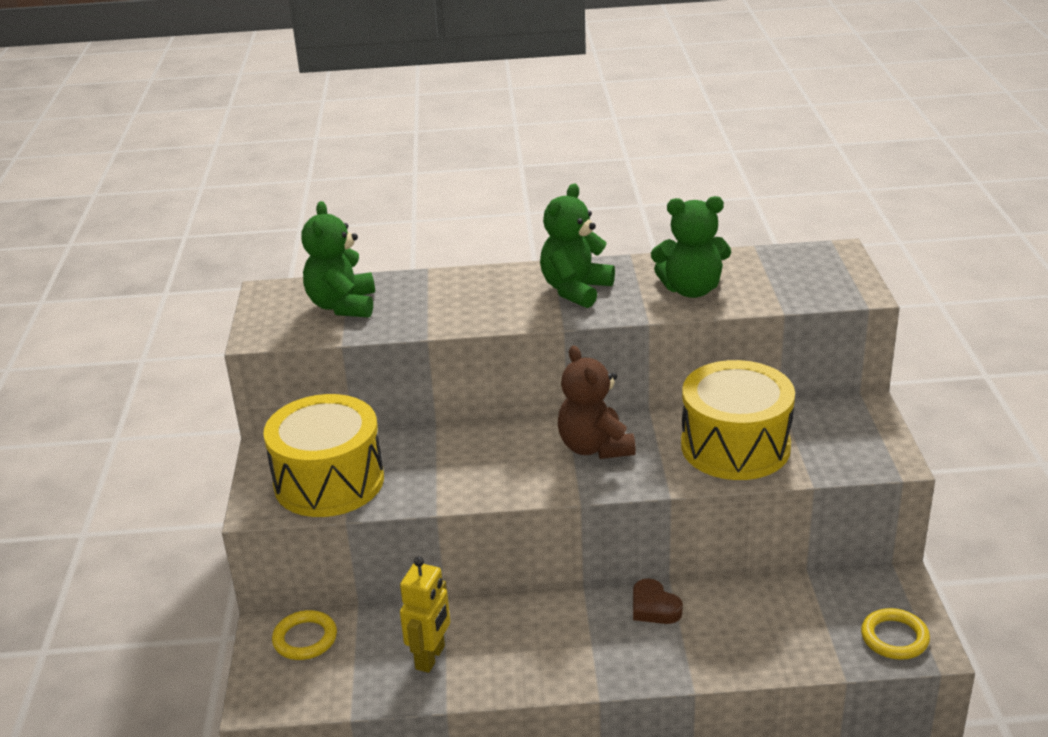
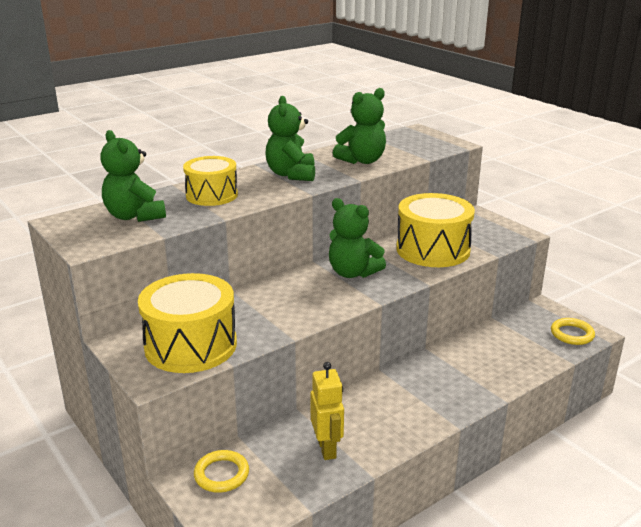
camera: 35 degrees left, 5 degrees down
brown teddy bear [558,345,636,459] -> green teddy bear [329,198,386,278]
brown heart [633,578,683,624] -> none
none -> yellow drum [183,156,238,206]

